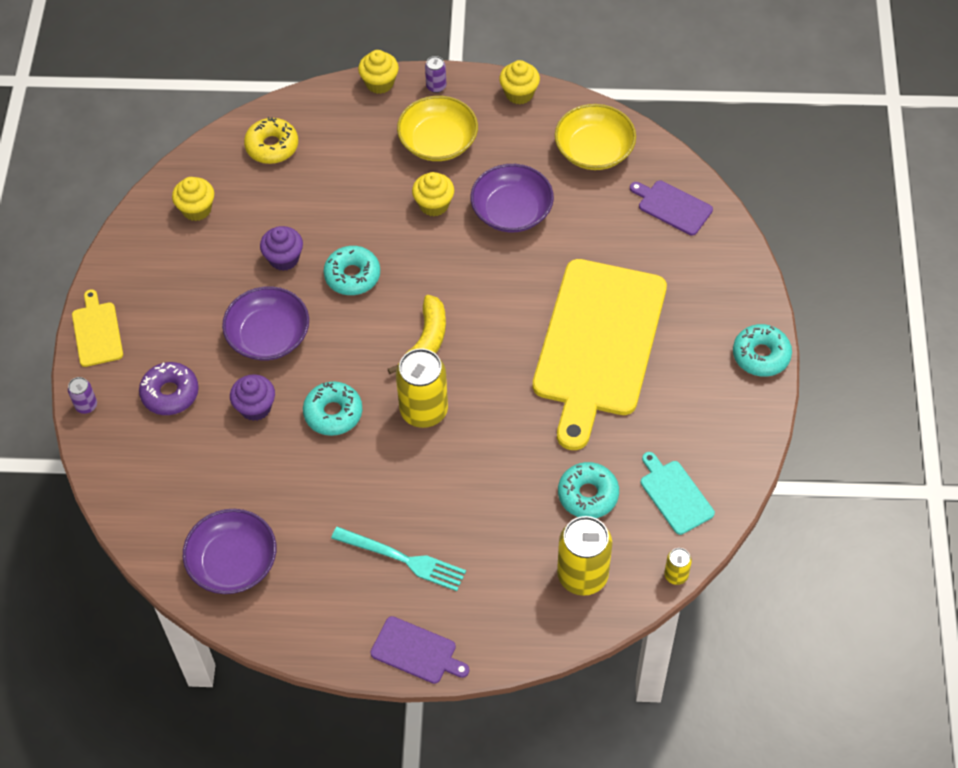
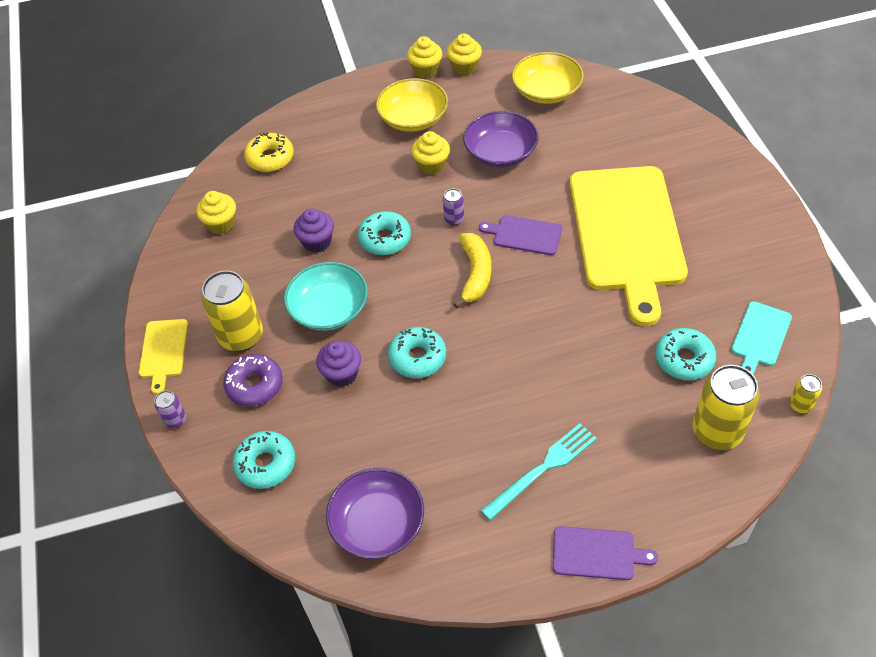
camera: 15 degrees left, 5 degrees down
yellow cutting board [72,290,123,367] -> yellow cutting board turned 150 degrees counterclockwise [139,319,188,394]
purple bowl [222,286,309,361] -> turquoise bowl [284,262,368,331]
turquoise fork [331,526,466,591] -> turquoise fork turned 45 degrees counterclockwise [480,423,597,521]
yellow cupcake [358,50,399,94] -> yellow cupcake moved to [407,36,442,78]
yellow can [396,348,448,428] -> yellow can moved to [201,271,263,351]
purple can [425,56,446,93] -> purple can moved to [443,189,464,225]
purple cutting board [630,181,713,236] -> purple cutting board moved to [479,215,562,255]
turquoise cutting board [641,452,715,535] -> turquoise cutting board turned 105 degrees counterclockwise [731,301,792,374]
turquoise donut [733,324,792,377] -> turquoise donut moved to [233,431,295,489]

